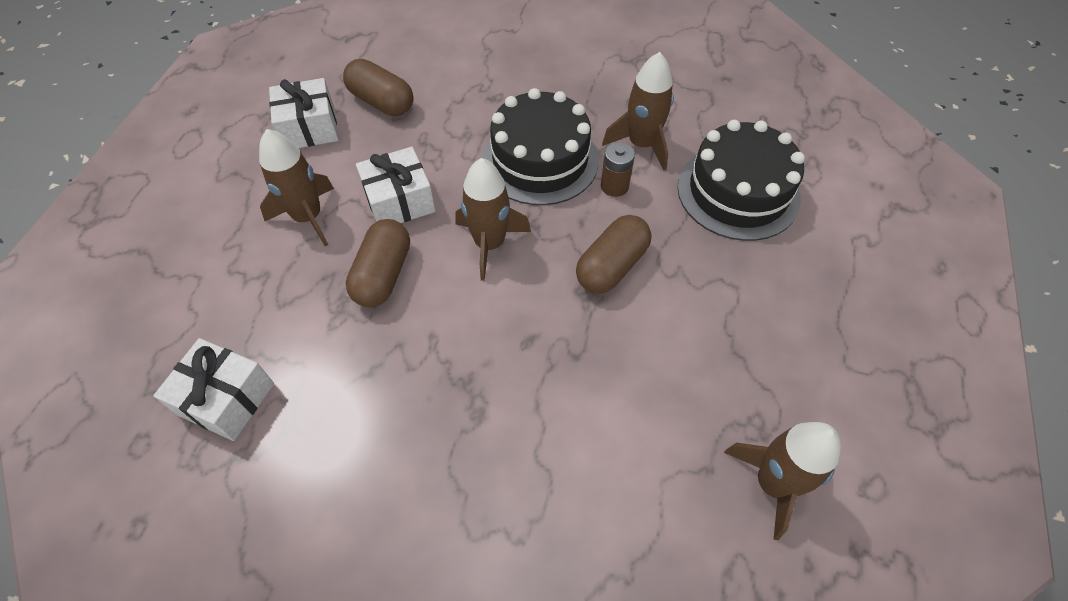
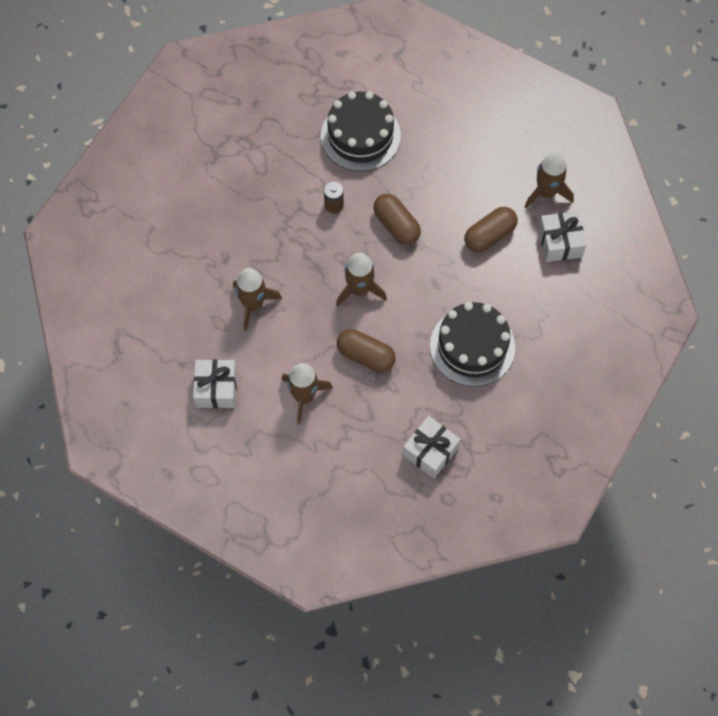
camera: 75 degrees left, 10 degrees up
brown capsule [343,59,413,116] -> brown capsule moved to [464,207,518,253]
white gift [356,147,435,223] -> white gift moved to [538,211,586,262]
black cake [482,88,599,205] -> black cake moved to [430,302,515,387]
brown rocket [602,52,674,171] -> brown rocket moved to [233,268,282,331]

